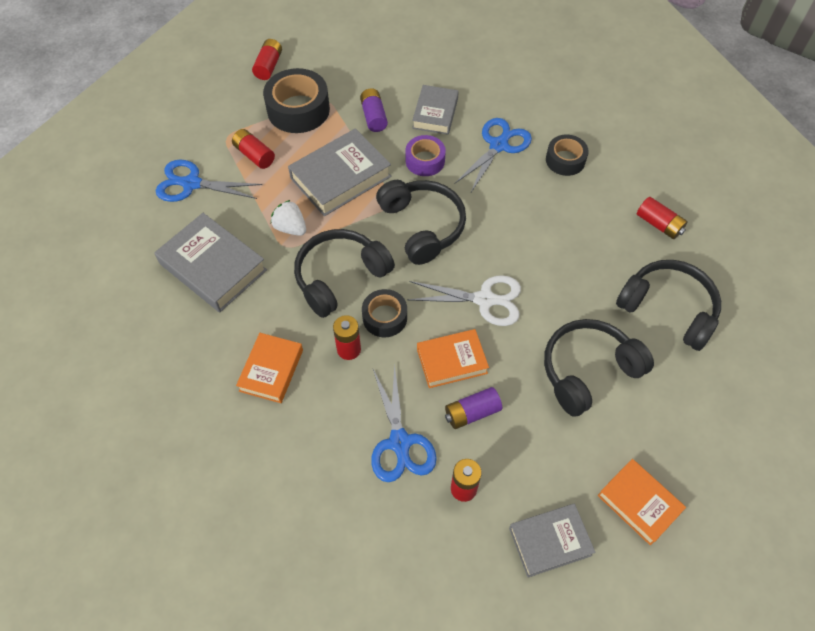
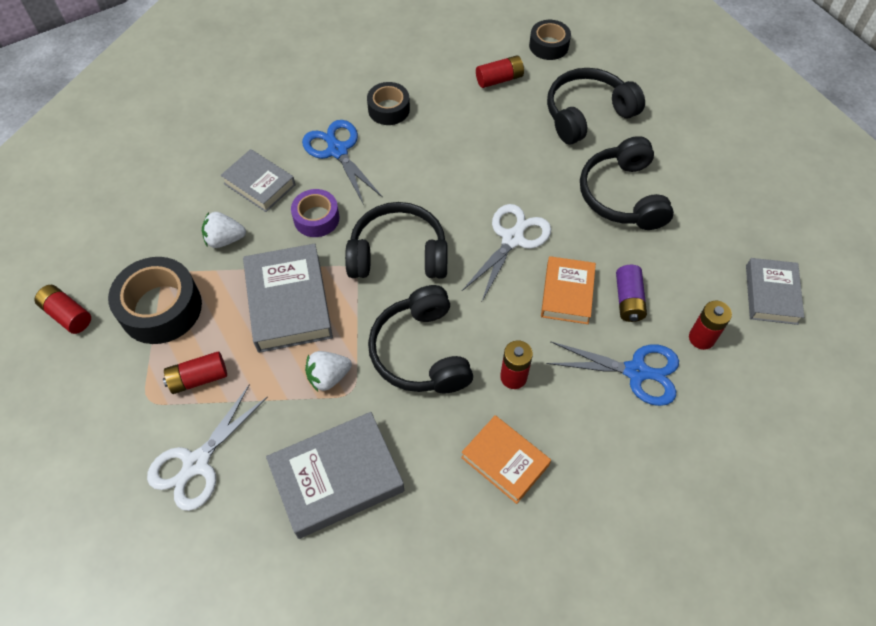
camera: 65 degrees left, 0 degrees up
blue scissors [156,159,262,202] -> white scissors [147,385,268,511]
purple battery [360,88,388,132] -> white strawberry [202,212,246,248]
black tape [362,289,407,337] -> black tape moved to [529,20,571,60]
orange book [598,459,686,545] -> none

